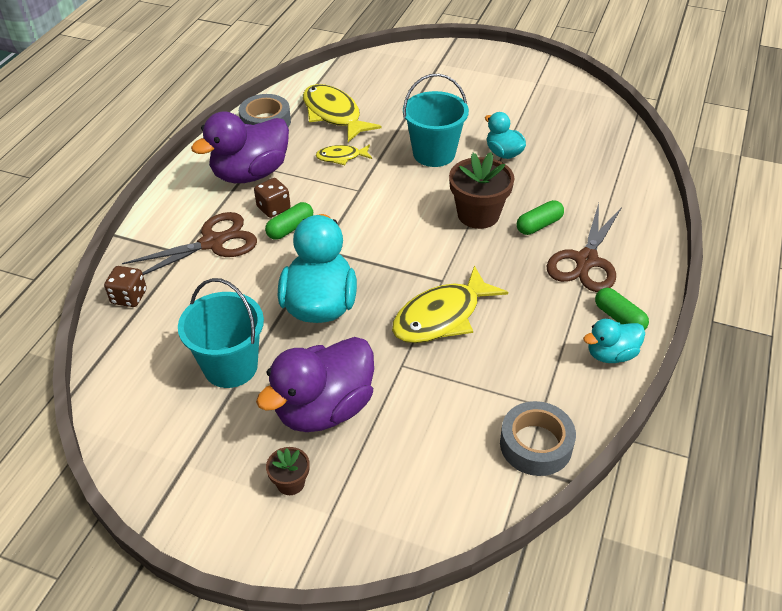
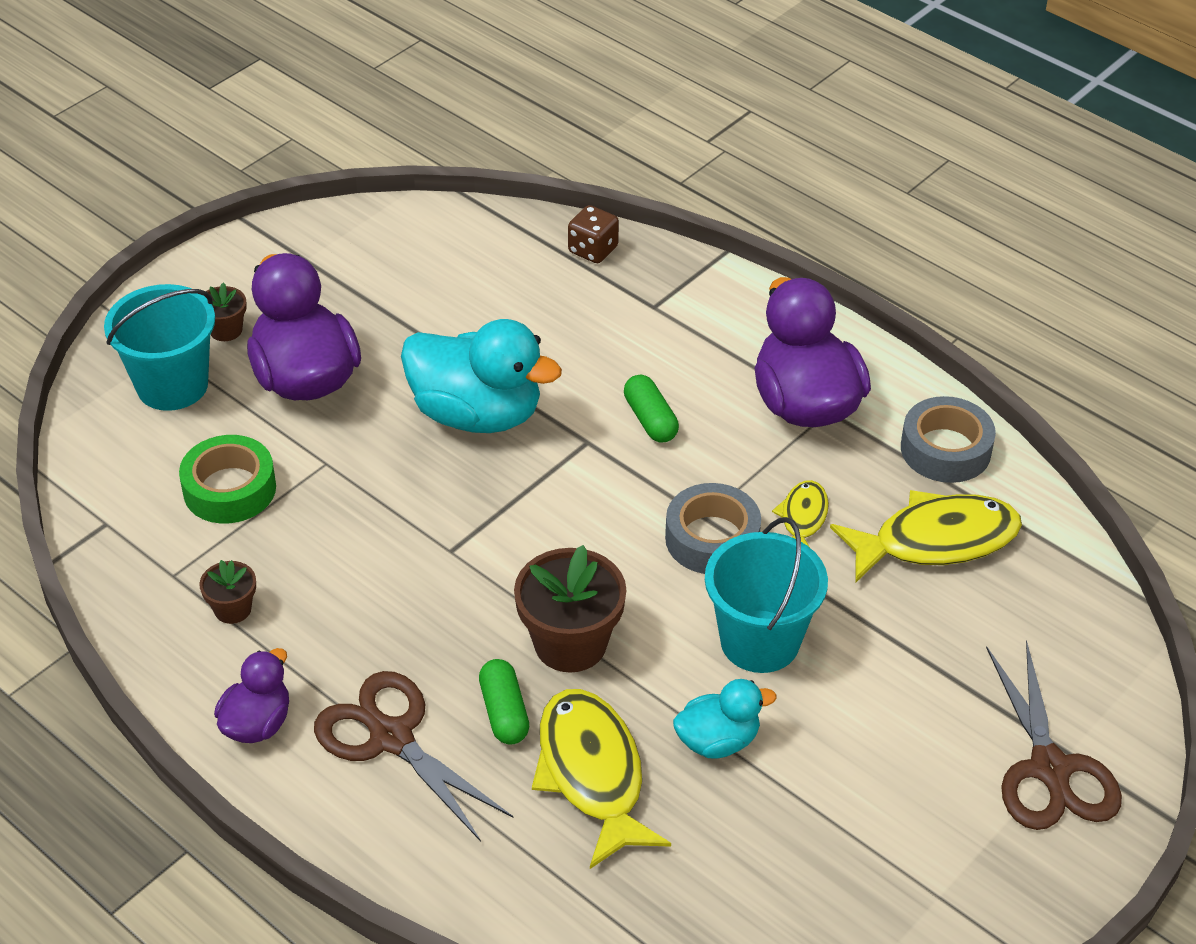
camera: 110 degrees right, 0 degrees up
brown scissors [122,212,257,275] -> brown scissors moved to [986,640,1122,830]
turquoise bucket [178,278,264,388] -> turquoise bucket moved to [104,284,215,411]
brown dice [254,178,290,218] -> none
yellow fish [392,266,508,343] -> yellow fish moved to [532,689,671,869]
grey tape [500,401,576,476] -> grey tape moved to [665,483,761,574]
turquoise duck [583,319,645,363] -> none
green capsule [595,288,649,330] -> purple duck [214,648,289,743]
none -> green tape [179,435,276,523]
none -> brown flower pot [199,560,256,624]

